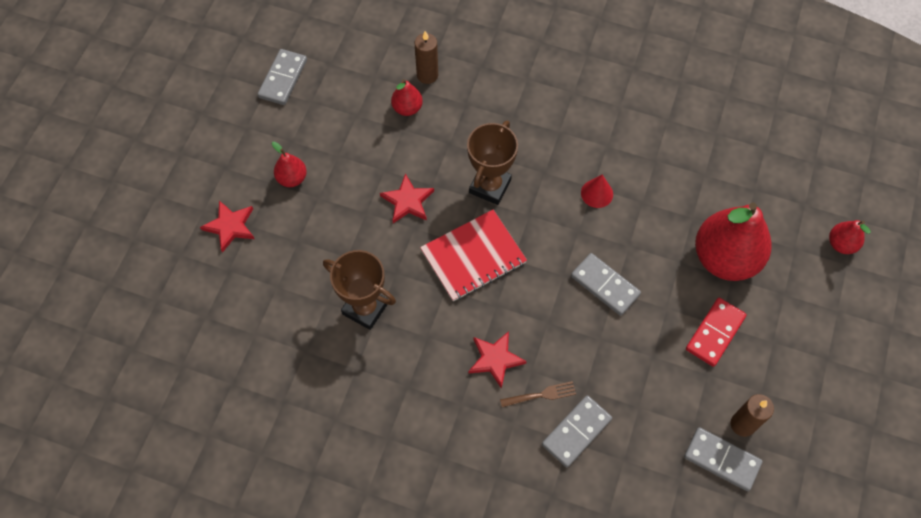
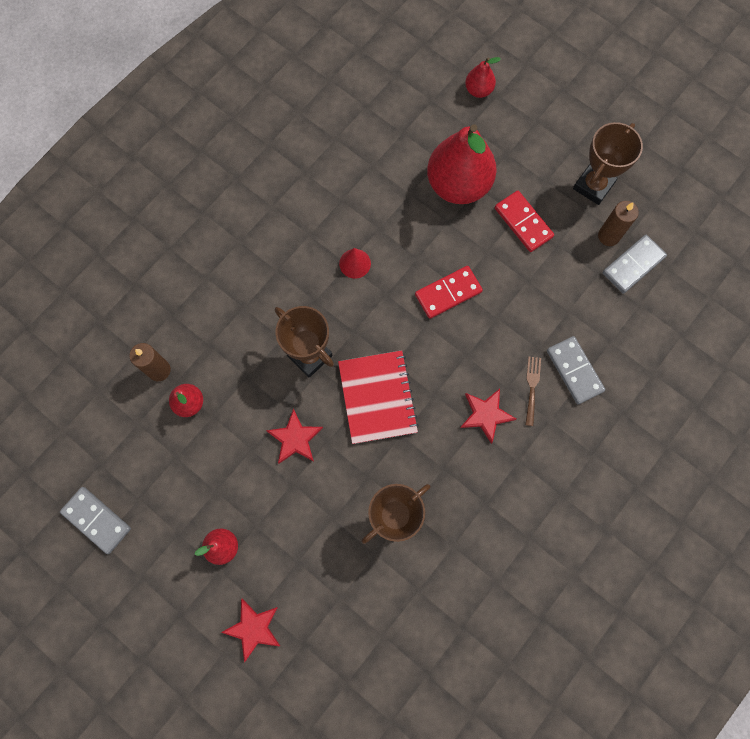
camera: 70 degrees left, 10 degrees up
grey domino [571,253,641,316] -> red domino [415,266,483,319]
none -> brown trophy [573,122,643,205]

